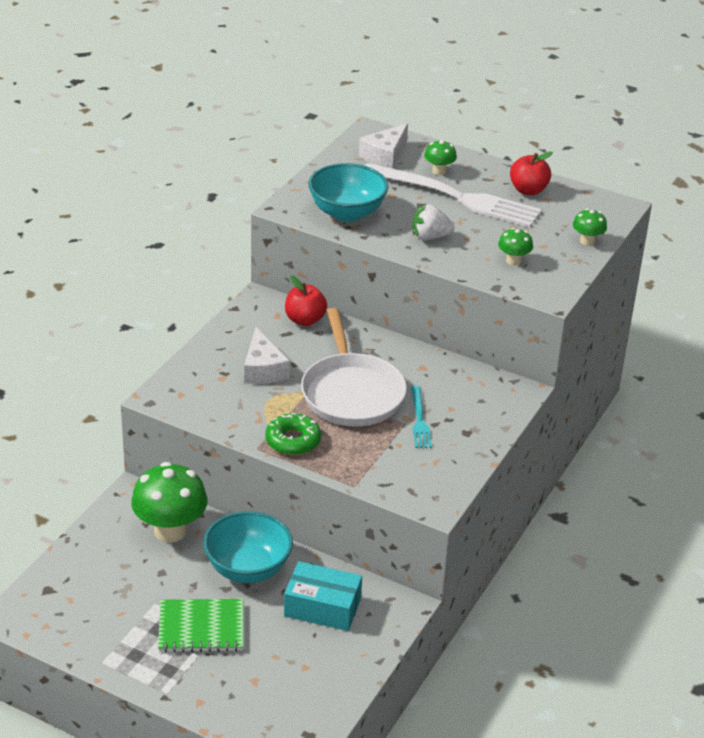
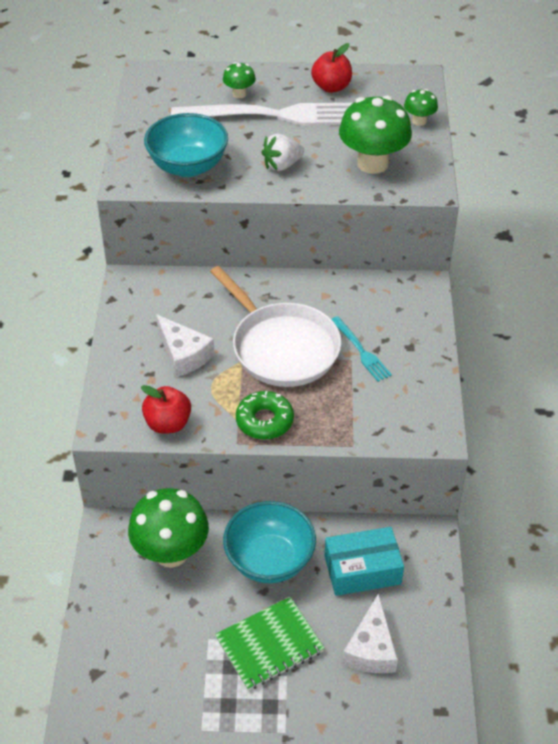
camera: 25 degrees left, 10 degrees up
red apple [285,276,327,326] -> red apple moved to [141,385,191,434]
white cheese [359,123,408,169] -> white cheese moved to [343,593,398,673]
green mushroom [498,228,533,266] -> green mushroom [339,95,412,174], size x2.04

